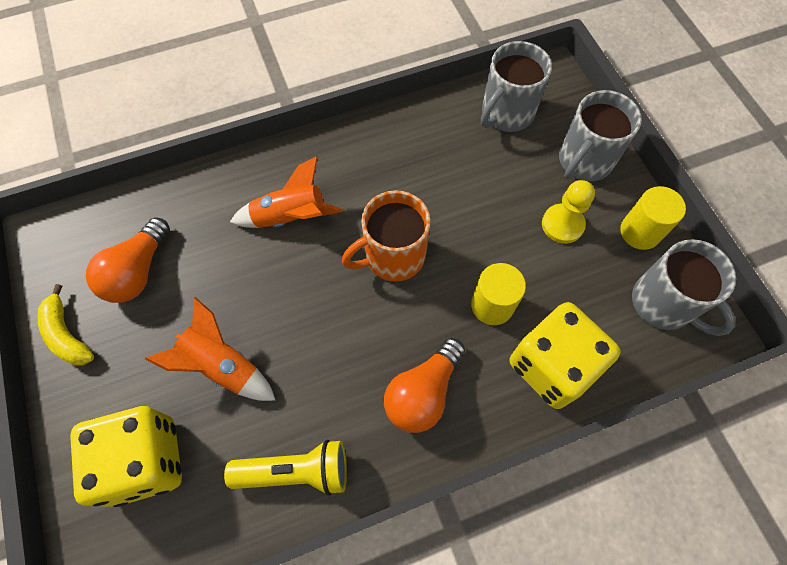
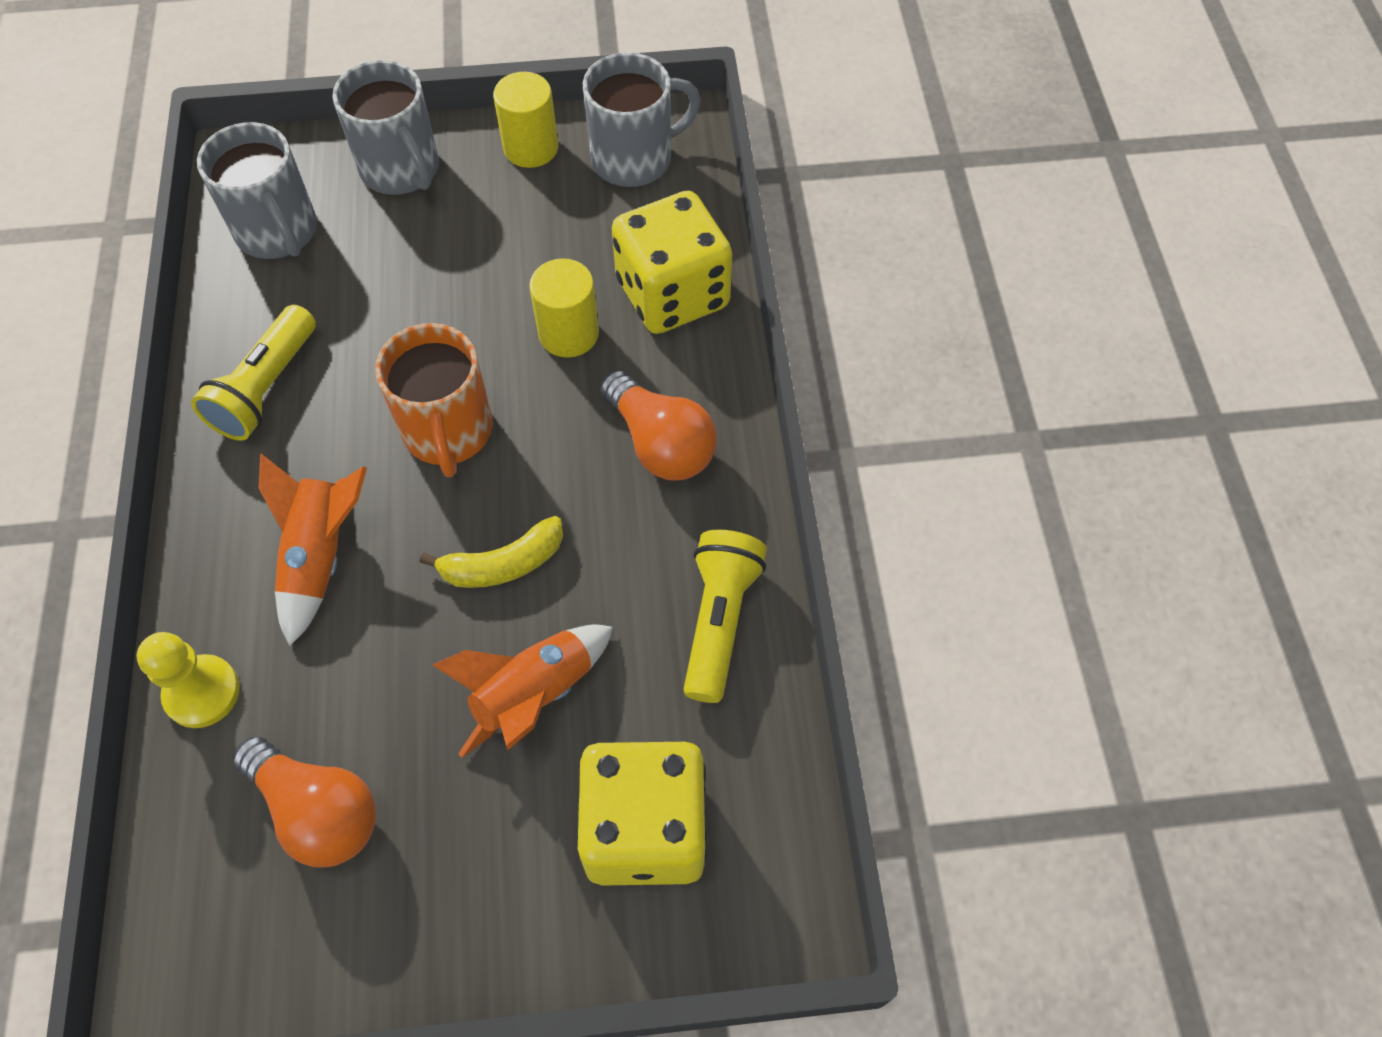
camera: 75 degrees left, 5 degrees down
yellow banana [37,284,94,365] -> yellow banana moved to [420,516,563,588]
yellow pawn [542,180,595,244] -> yellow pawn moved to [137,632,240,728]
none -> yellow flashlight [191,305,316,441]

